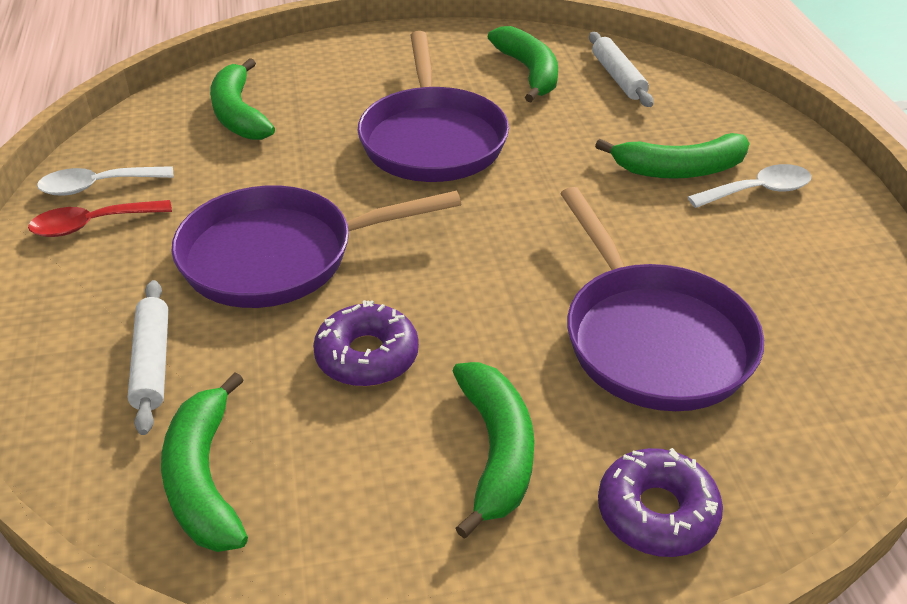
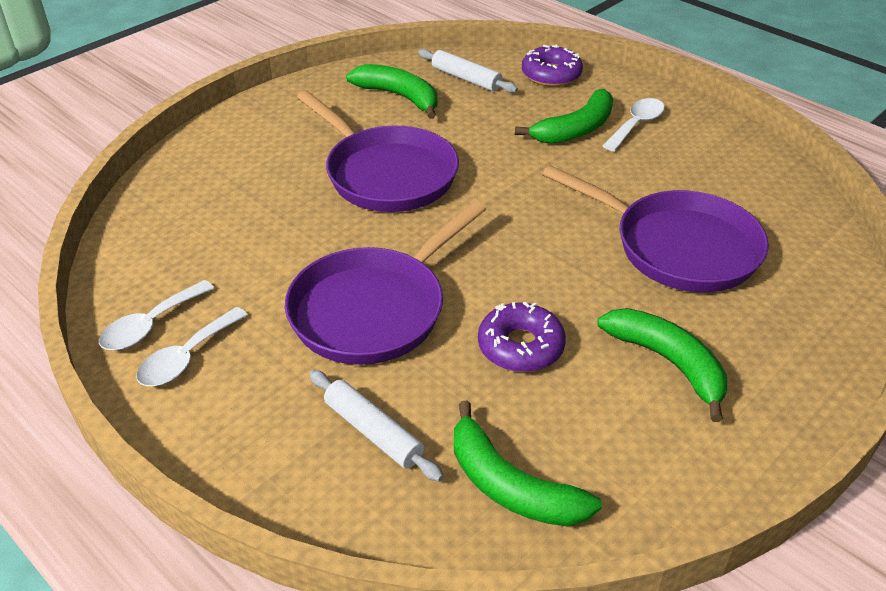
camera: 35 degrees left, 0 degrees up
red spoon [28,200,172,237] -> white spoon [136,307,248,386]
green banana [210,58,275,140] -> none
purple donut [598,448,723,557] -> purple donut moved to [522,44,583,87]

